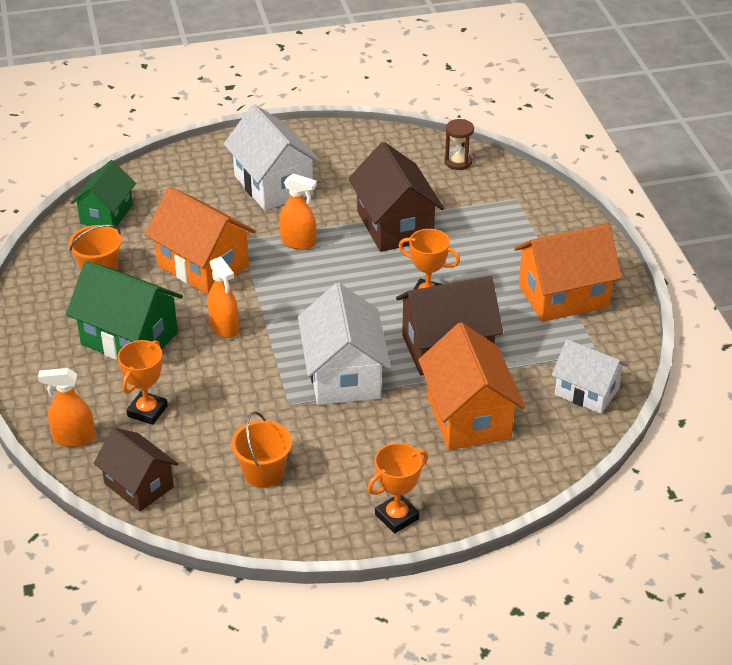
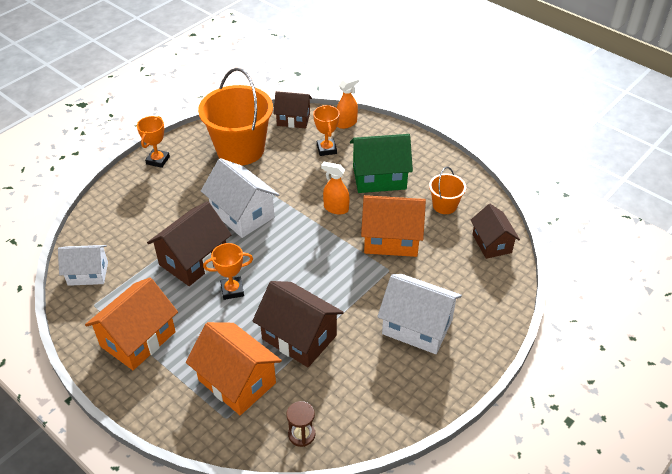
camera: 145 degrees right, 5 degrees up
green house [71,160,136,229] -> brown house [471,204,520,259]
orange bucket [231,411,292,488] -> orange bucket [198,68,273,166], size x2.10
orange spray bottle [279,173,317,250] -> none
orange house [418,322,525,450] -> orange house moved to [186,322,282,415]

